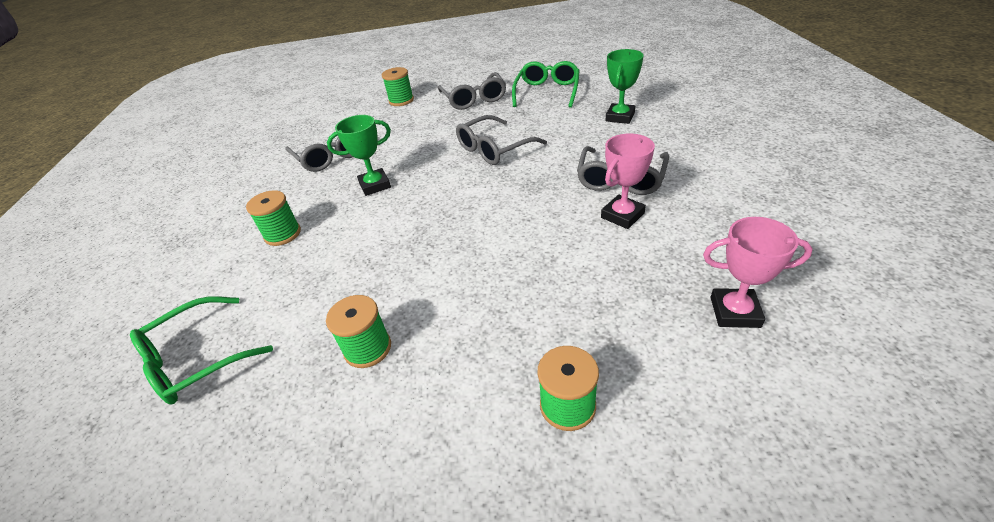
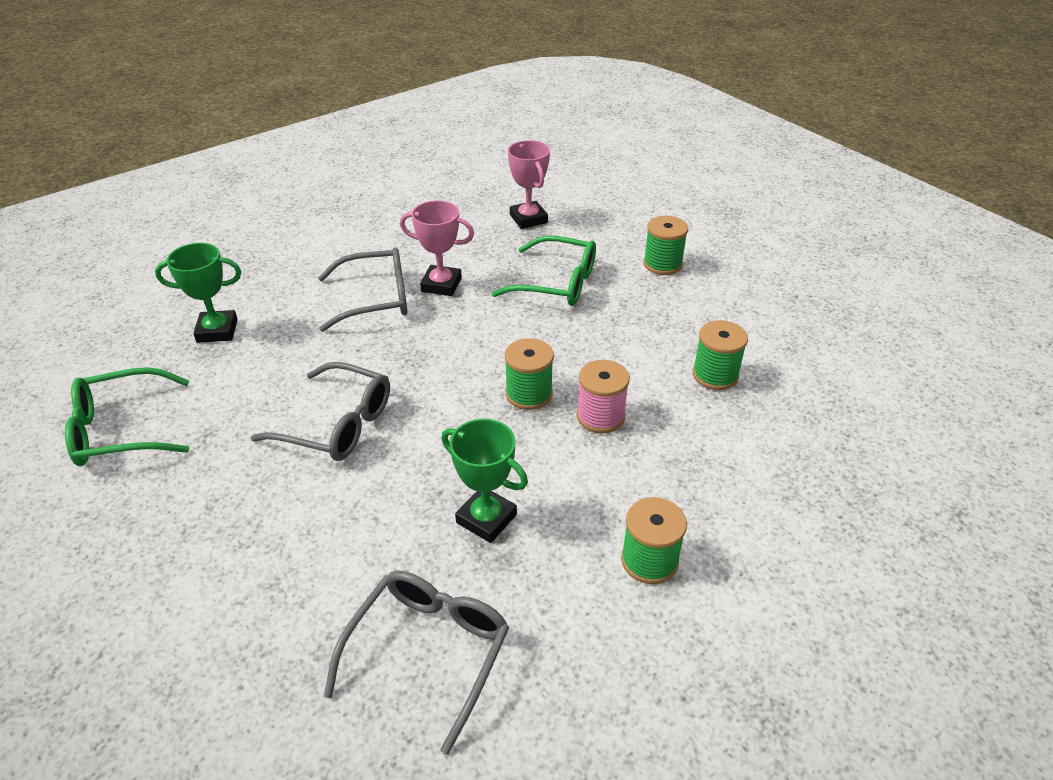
camera: 125 degrees left, 0 degrees up
green glasses [130,296,273,405] -> green glasses moved to [492,235,596,306]
green spool [382,67,414,106] -> green spool moved to [505,338,554,410]
grey glasses [438,72,506,110] -> none
none -> pink spool [577,360,630,433]

